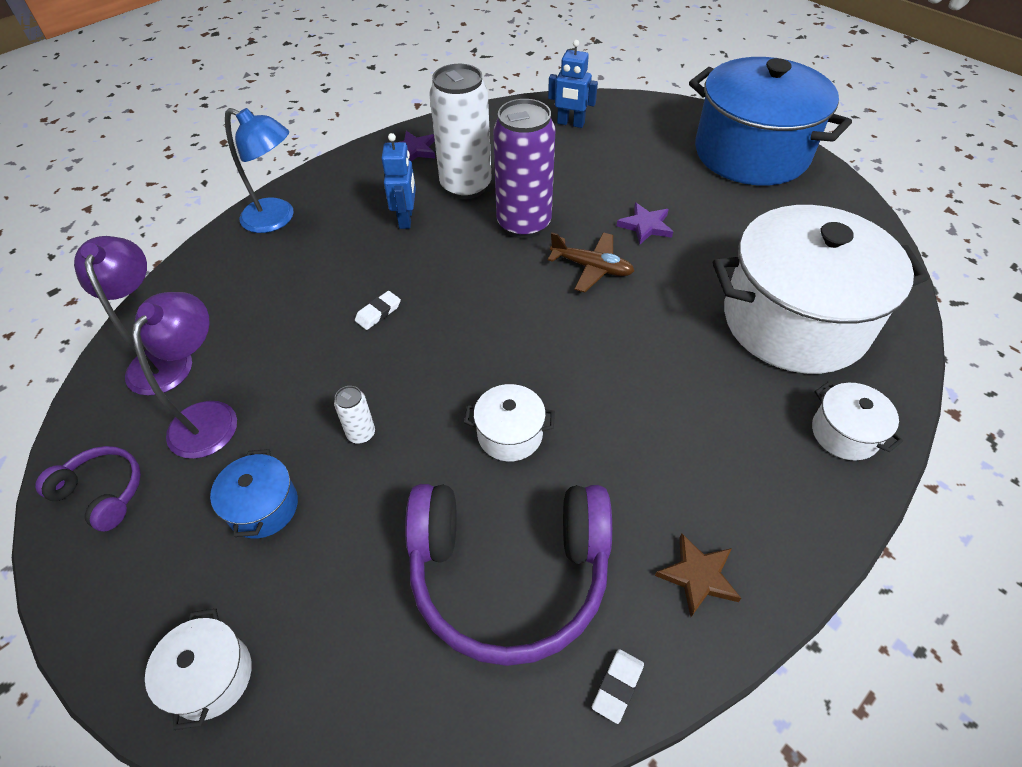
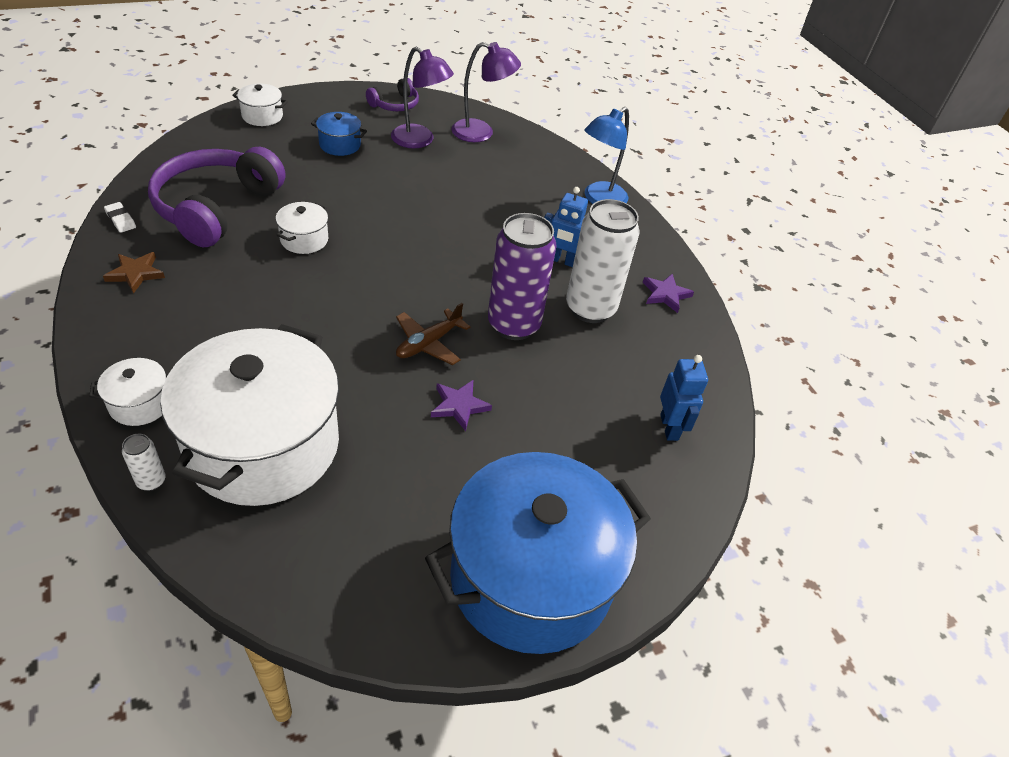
camera: 105 degrees right, 5 degrees down
white can [334,386,375,444] -> white can moved to [122,434,166,491]
white eraser [355,291,401,330] -> none
blue robot [548,40,598,128] -> blue robot turned 135 degrees clockwise [660,355,708,441]

